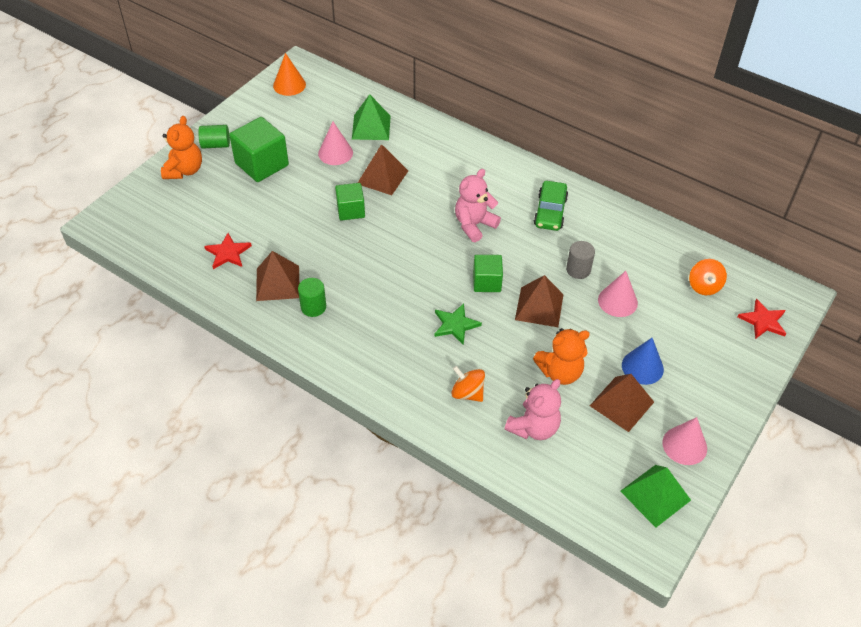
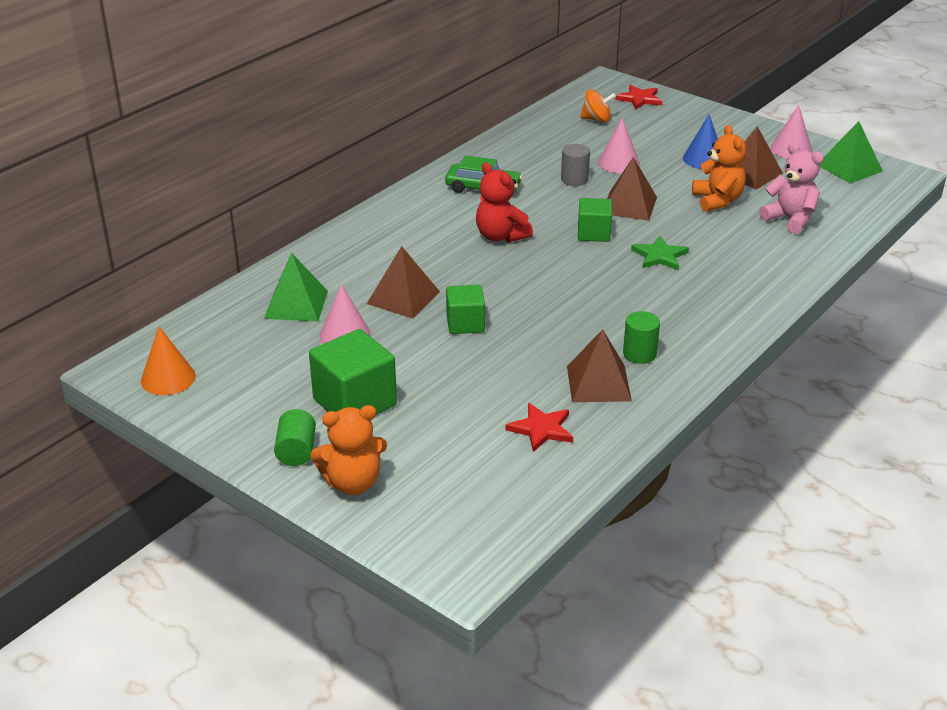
camera: 85 degrees left, 15 degrees down
orange teddy bear [161,116,202,179] -> orange teddy bear turned 150 degrees clockwise [311,405,387,495]
orange spinning top [451,366,485,402] -> none
pink teddy bear [455,169,501,242] -> red teddy bear [476,162,533,243]

